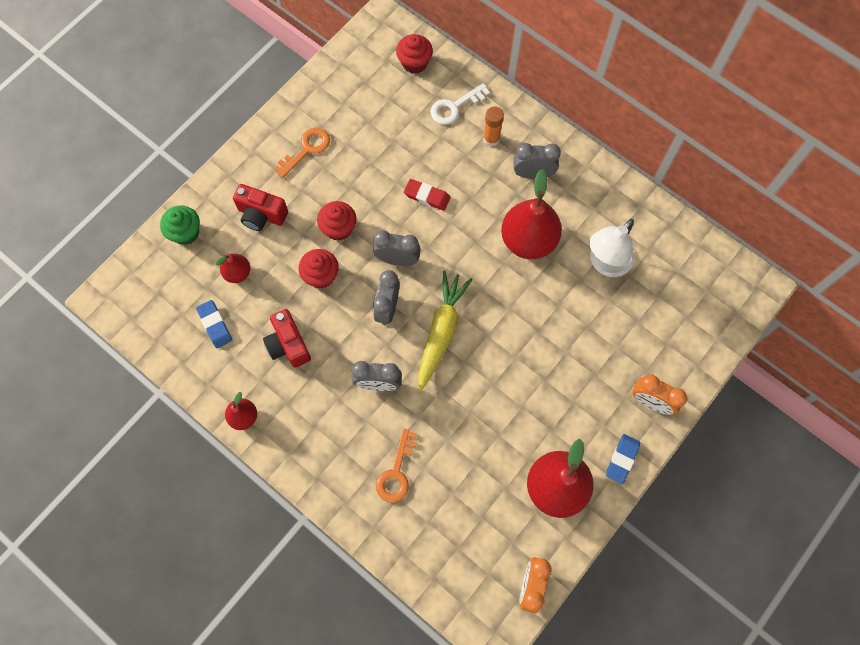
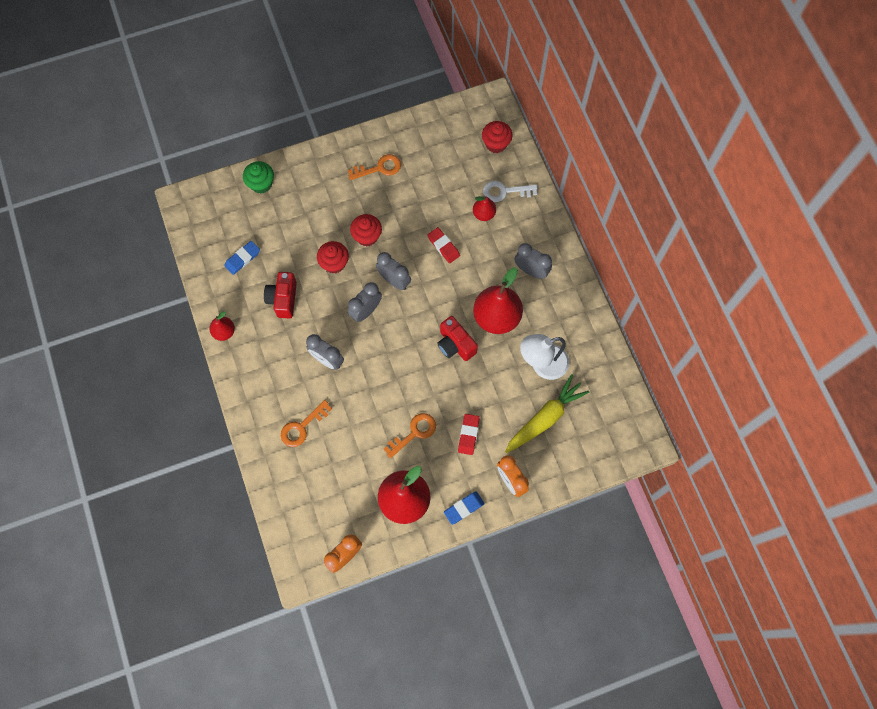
camera: 30 degrees right, 0 degrees up
blue eraser [196,300,232,348] -> blue eraser turned 45 degrees clockwise [224,241,260,275]
red pear [216,254,250,283] -> red pear moved to [473,196,496,221]
red camera [233,184,288,231] -> red camera moved to [437,316,478,361]
yellow carrot [418,271,473,391] -> yellow carrot moved to [505,374,590,453]
orange glue stick [483,106,504,146] -> none
none -> orange key [384,413,436,458]
none -> red eraser [458,414,480,455]

